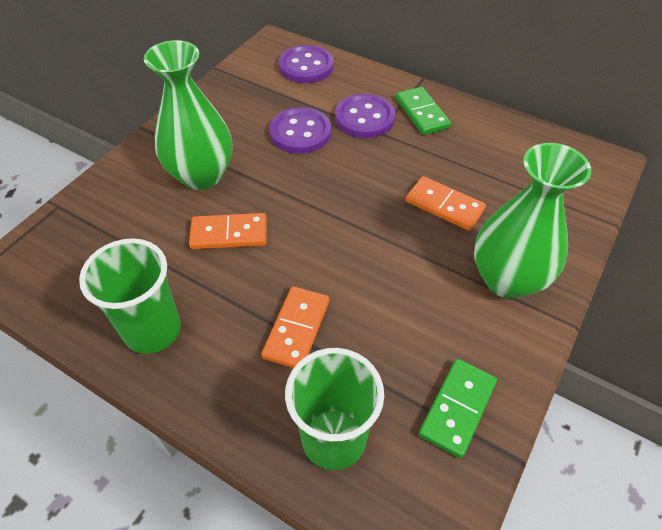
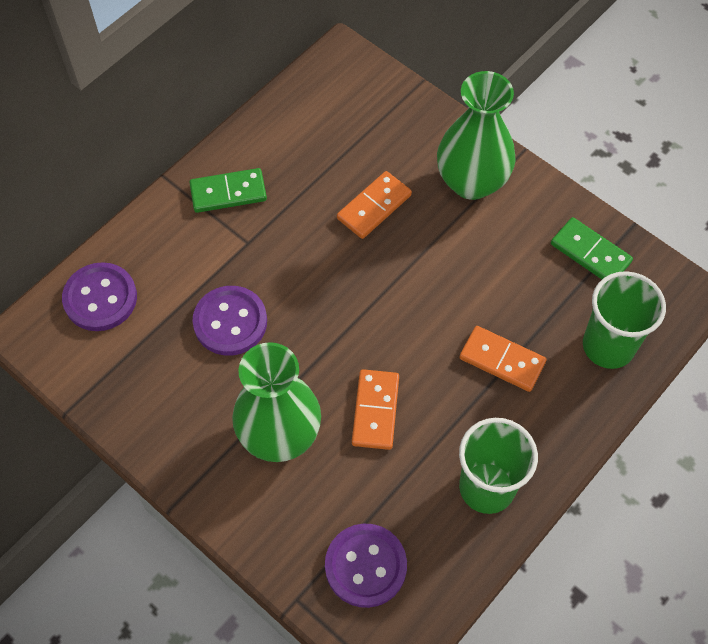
camera: 80 degrees left, 10 degrees up
purple button [335,93,395,138] -> purple button moved to [325,524,407,608]

